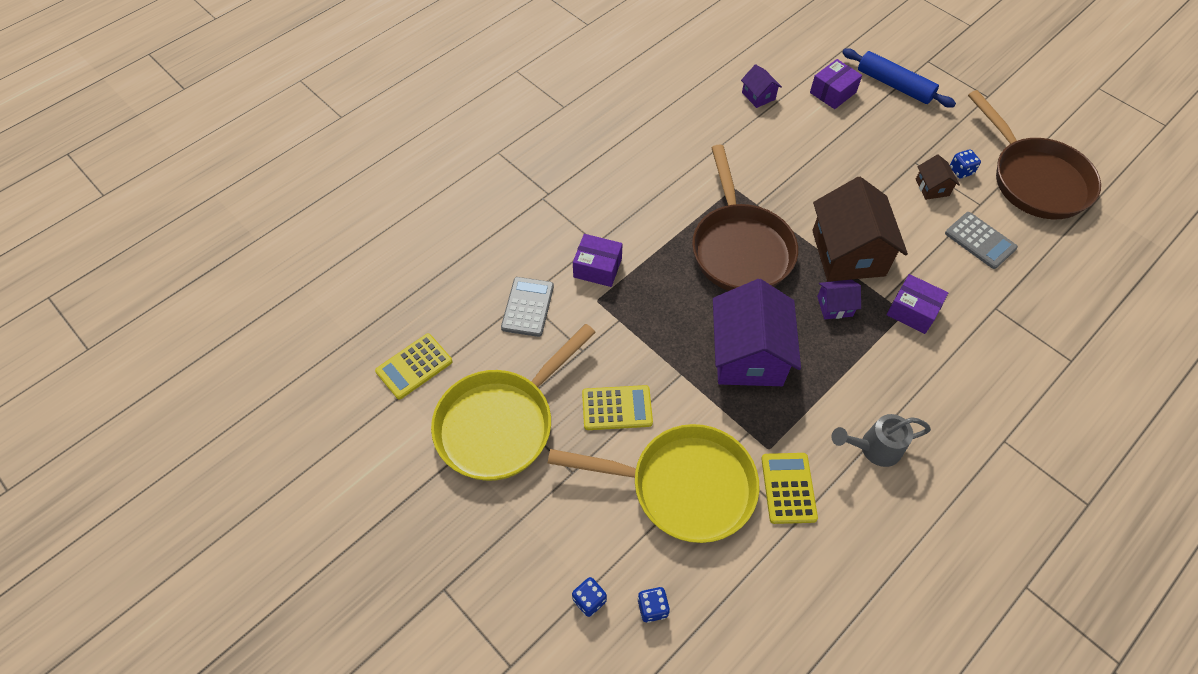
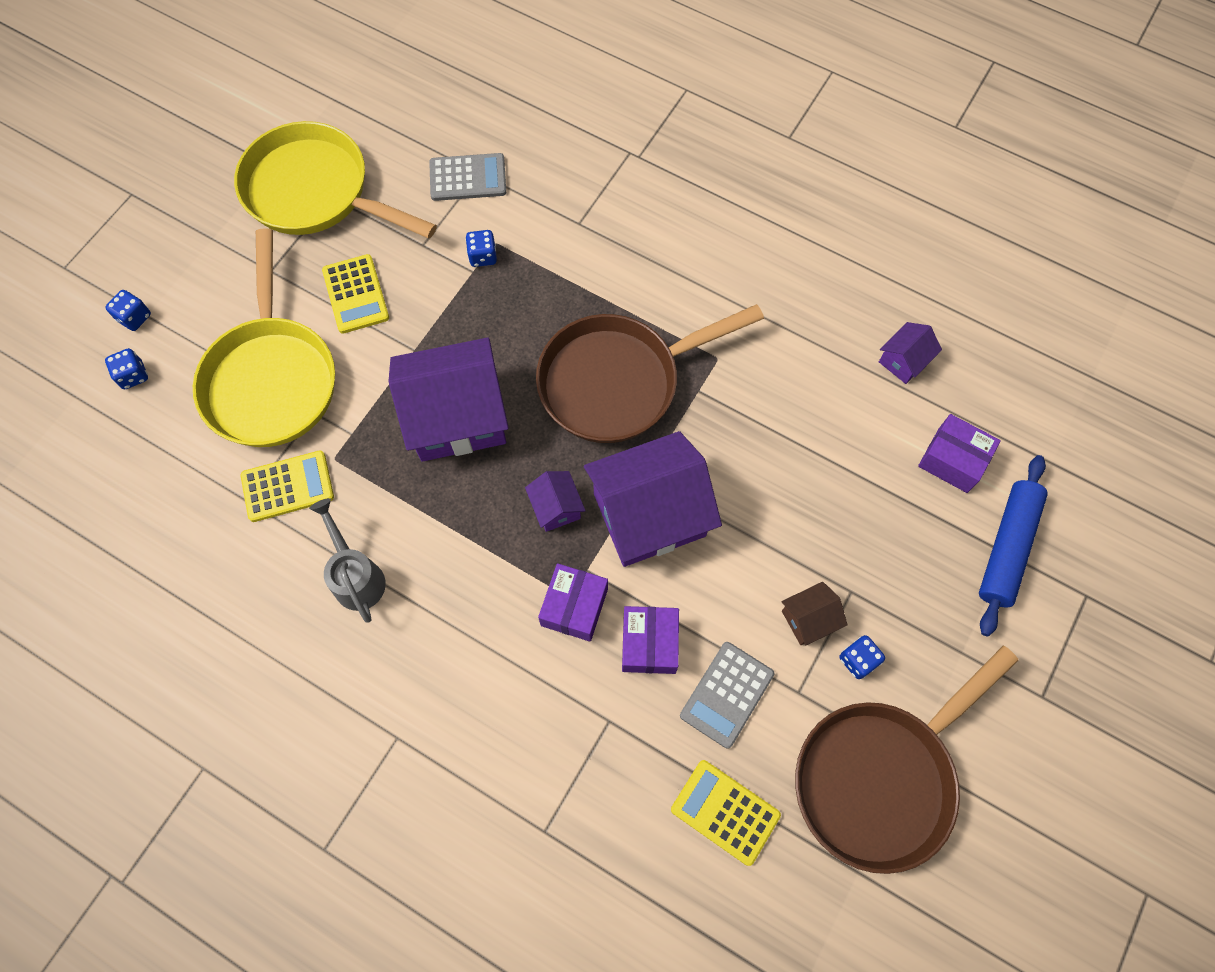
camera: 75 degrees right, 10 degrees up
yellow calculator [375,333,452,400] -> yellow calculator moved to [671,760,781,866]
purple box [573,234,623,287] -> purple box moved to [622,606,679,674]
brown house [812,177,908,281] -> purple house [584,431,722,567]
none -> blue dice [465,230,497,267]

